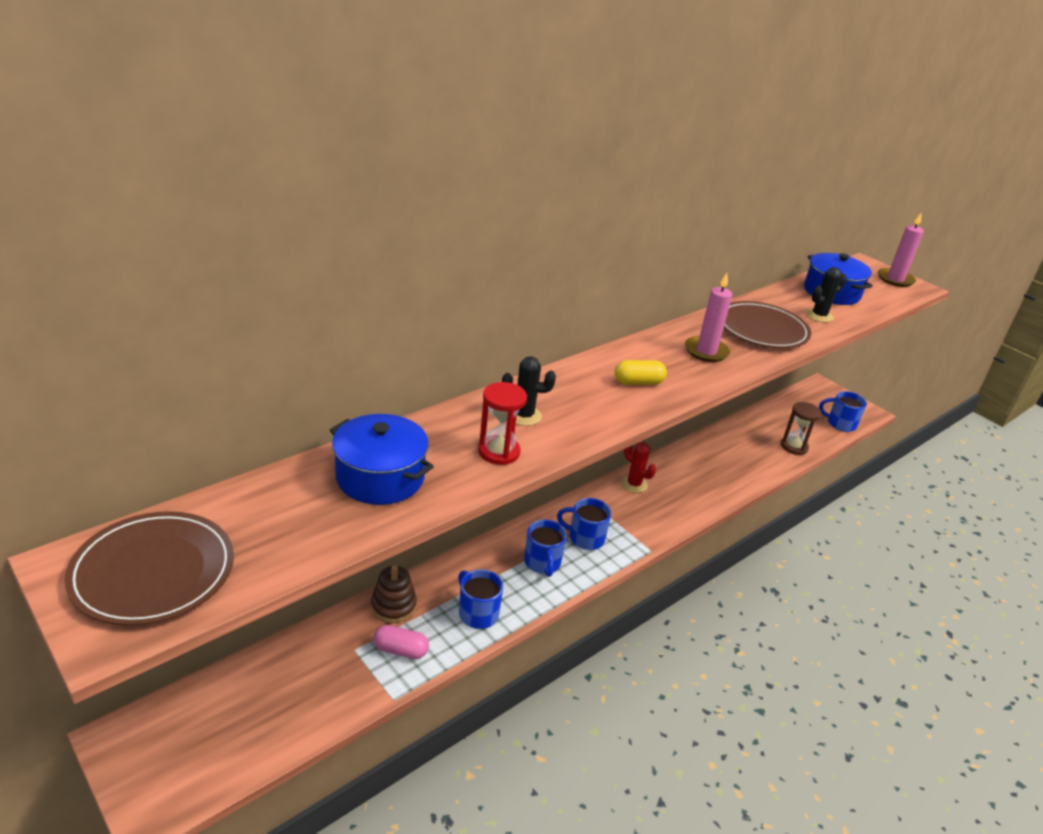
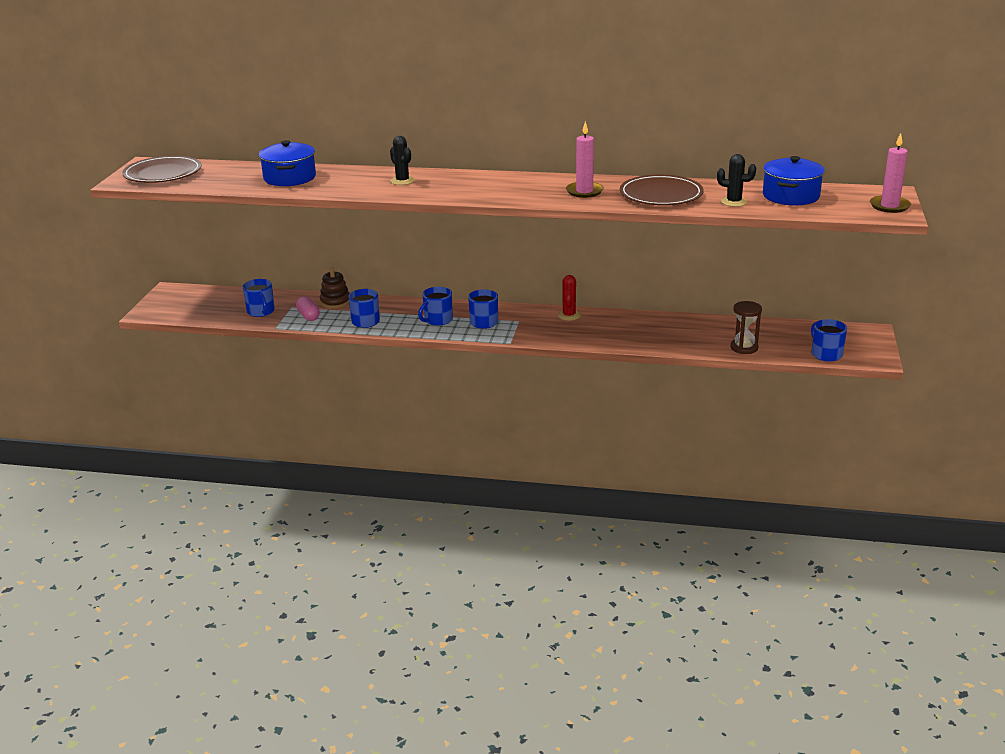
camera: 55 degrees right, 5 degrees down
red hourglass [478,382,527,465] -> none
yellow capsule [614,360,667,385] -> none
none -> blue mug [243,279,275,317]

